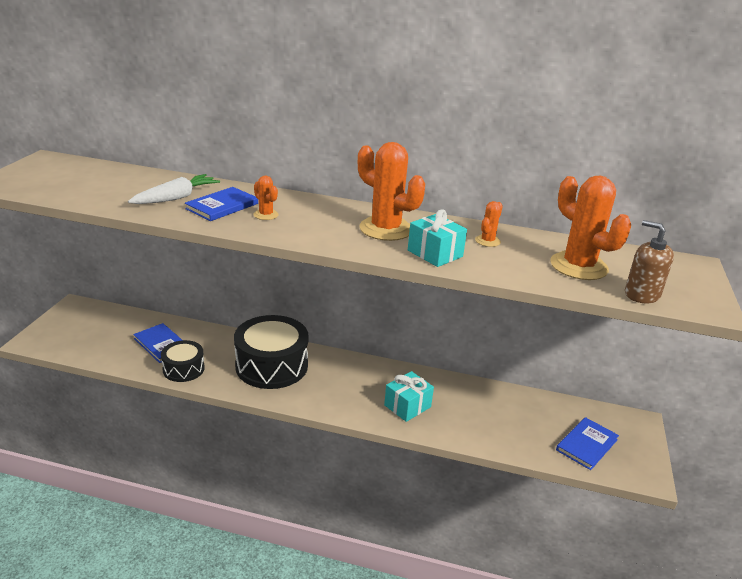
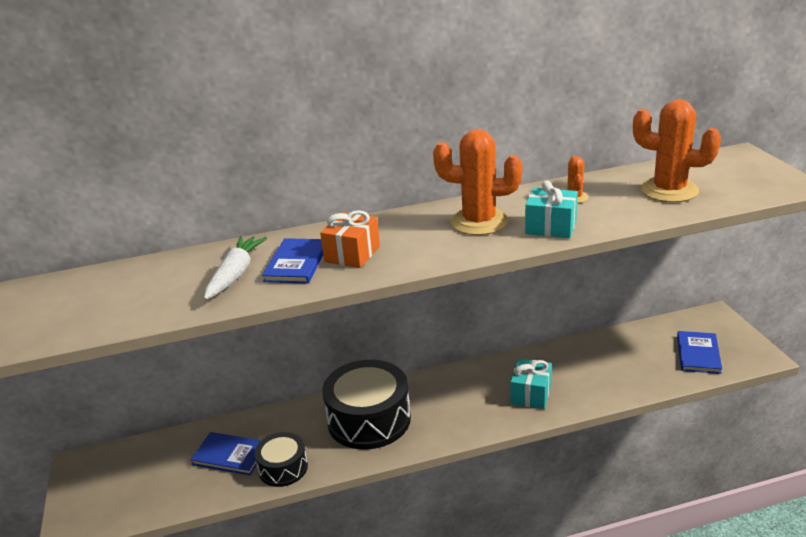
camera: 25 degrees left, 0 degrees up
orange cactus [253,176,279,220] -> orange gift [320,210,380,268]
brown soap dispenser [625,220,674,304] -> none

